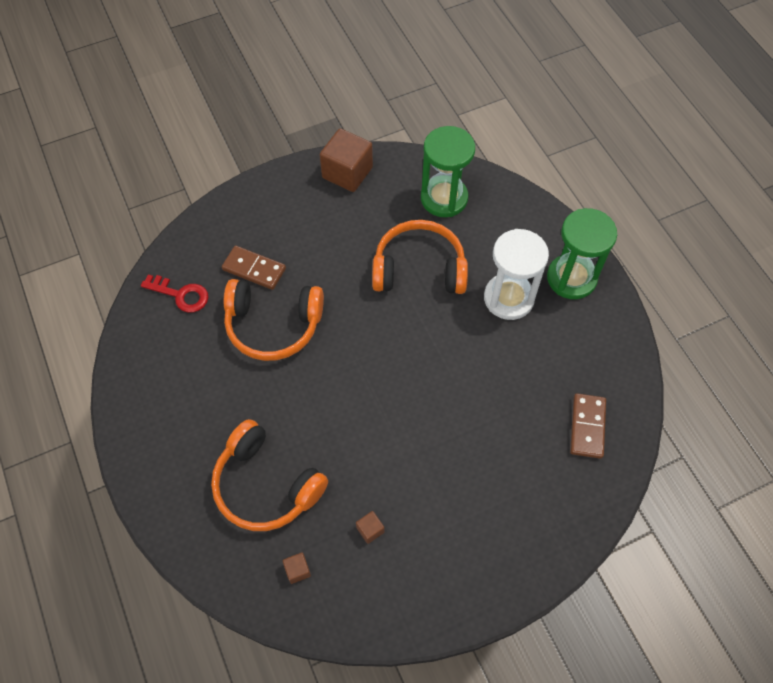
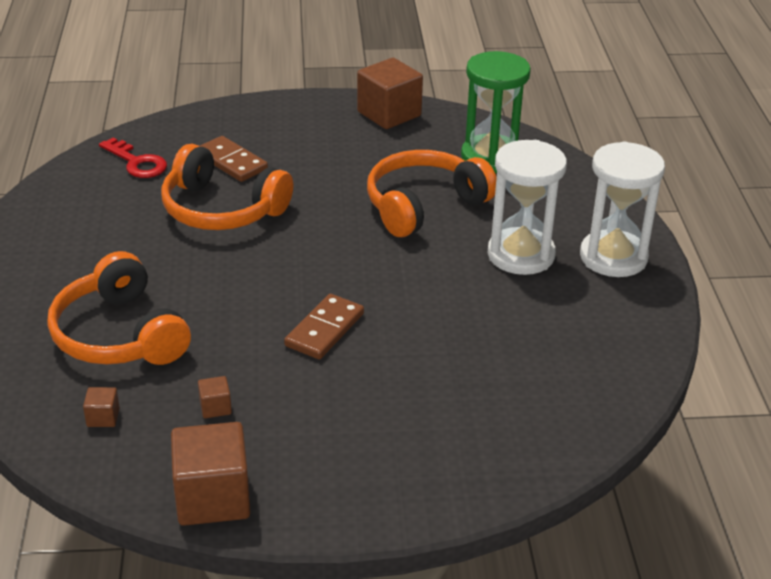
camera: 20 degrees right, 25 degrees down
orange headphones [372,220,468,294] -> orange headphones turned 60 degrees counterclockwise [367,150,497,237]
green hourglass [547,208,617,299] -> white hourglass [580,141,665,277]
brown domino [570,393,606,459] -> brown domino moved to [284,294,364,359]
none -> brown cube [171,422,251,526]

